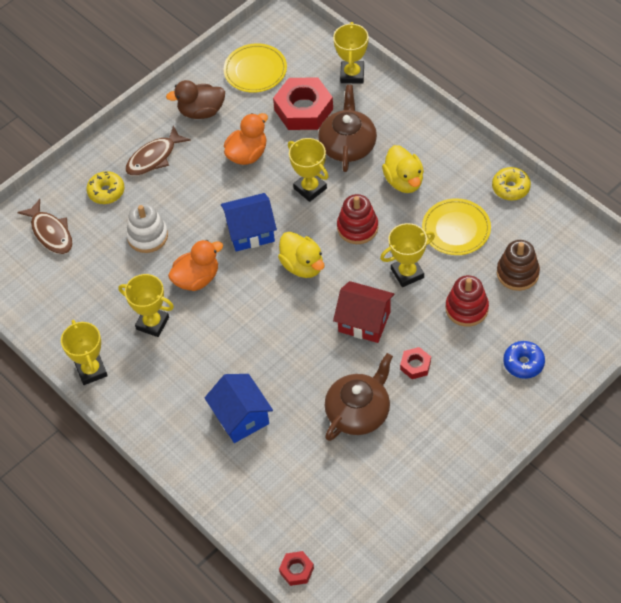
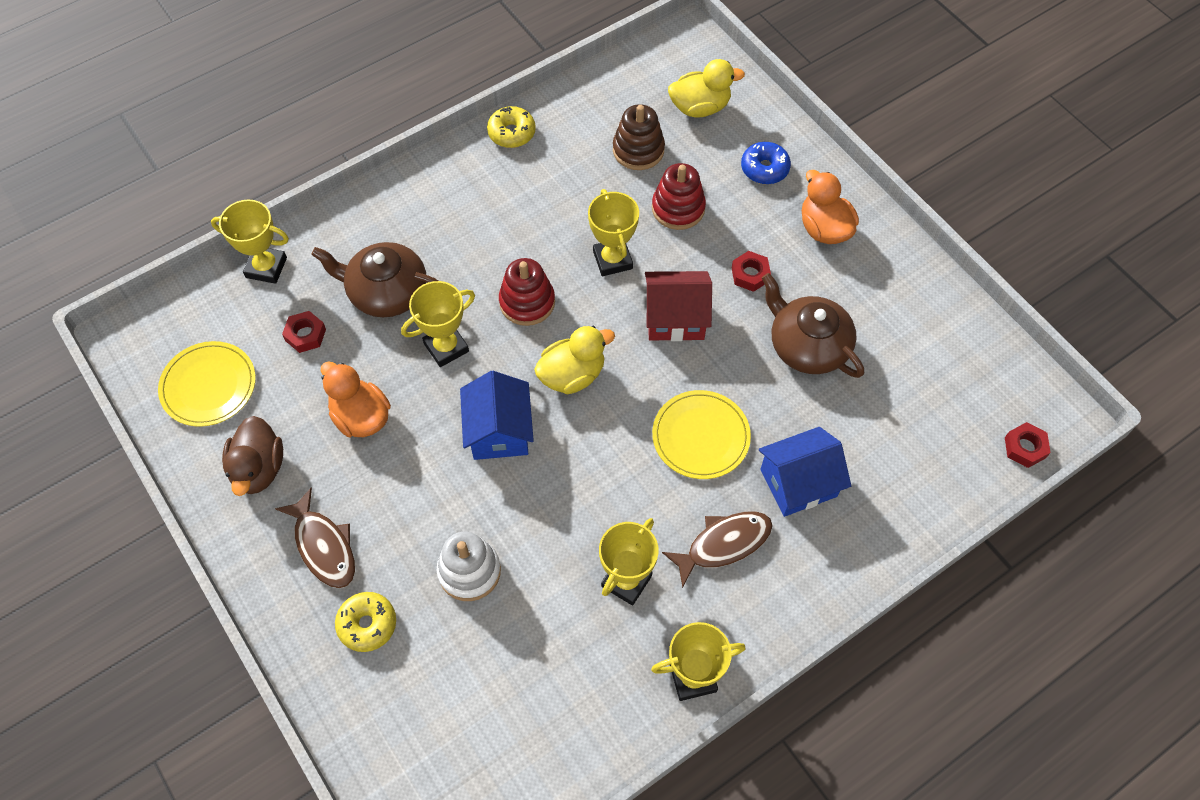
camera: 85 degrees left, 5 degrees up
brown fish [17,199,73,254] -> brown fish moved to [662,511,772,588]
orange duck [168,240,223,291] -> orange duck moved to [802,170,859,244]
red nut [273,77,333,130] -> red nut [282,311,326,353], size x0.49
red house [333,281,395,343] -> red house turned 60 degrees clockwise [645,271,712,341]
yellow duck [382,145,424,193] -> yellow duck moved to [668,59,745,118]
yellow plate [422,198,491,255] -> yellow plate moved to [652,390,751,479]

